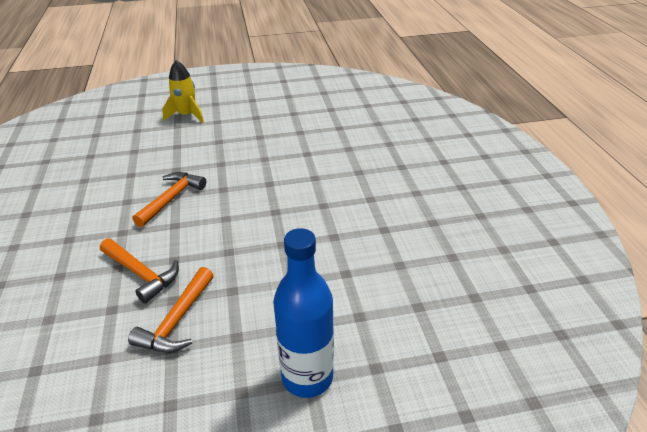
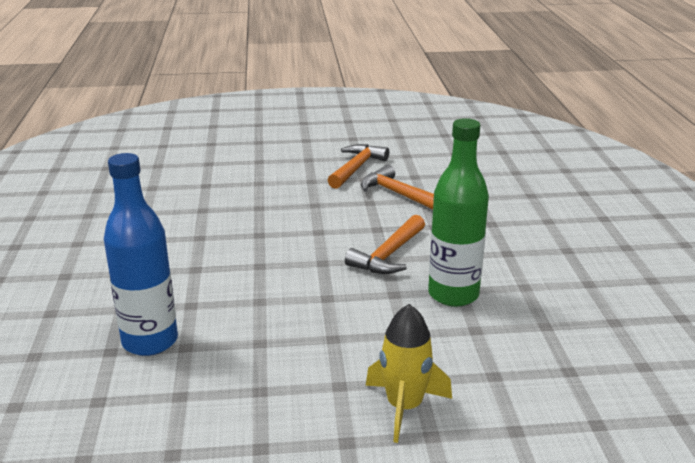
camera: 175 degrees left, 10 degrees down
blue bottle [273,228,334,398] -> blue bottle moved to [104,153,178,356]
none -> green bottle [428,118,489,307]

